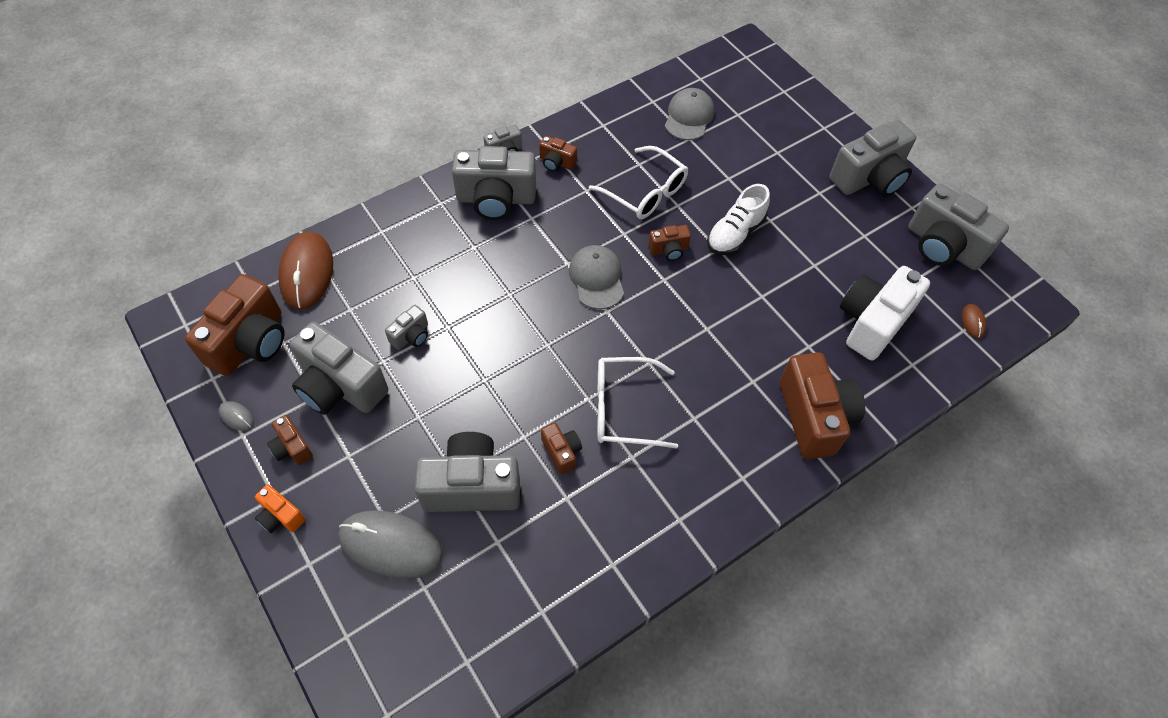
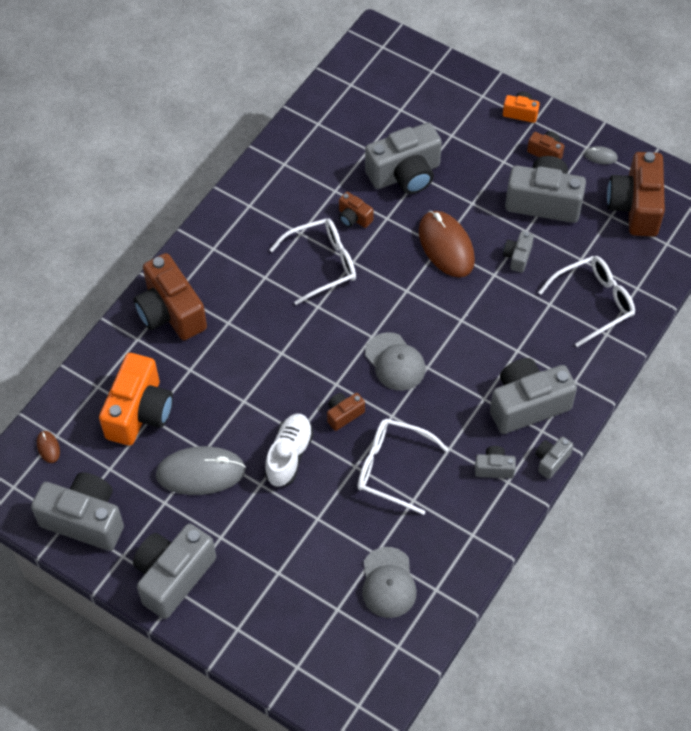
camera: 160 degrees right, 0 degrees up
brown mouse [278,232,333,310] -> brown mouse moved to [419,211,475,278]
grey mouse [338,510,443,579] -> grey mouse moved to [156,446,246,495]
brown camera [539,136,577,171] -> grey camera [475,446,516,478]
white camera [840,266,930,360] -> orange camera [99,353,173,446]
none -> white glasses [538,256,635,347]

